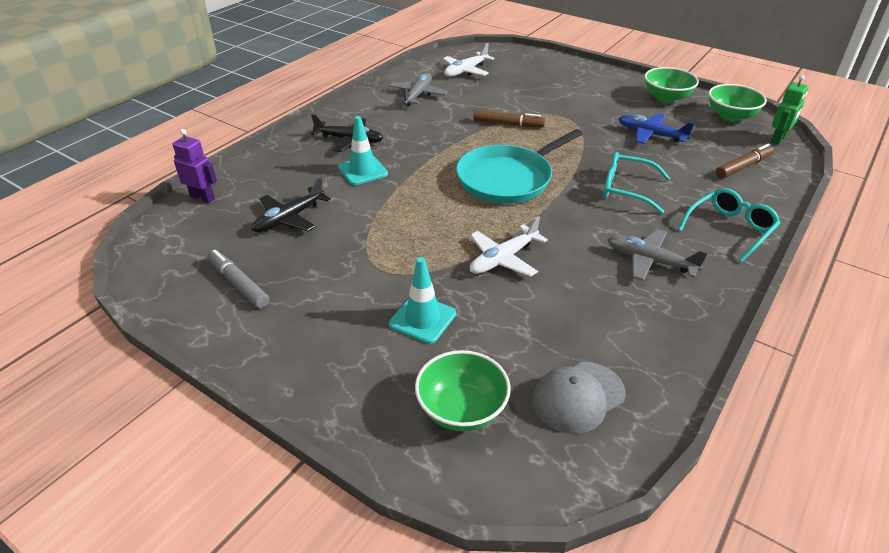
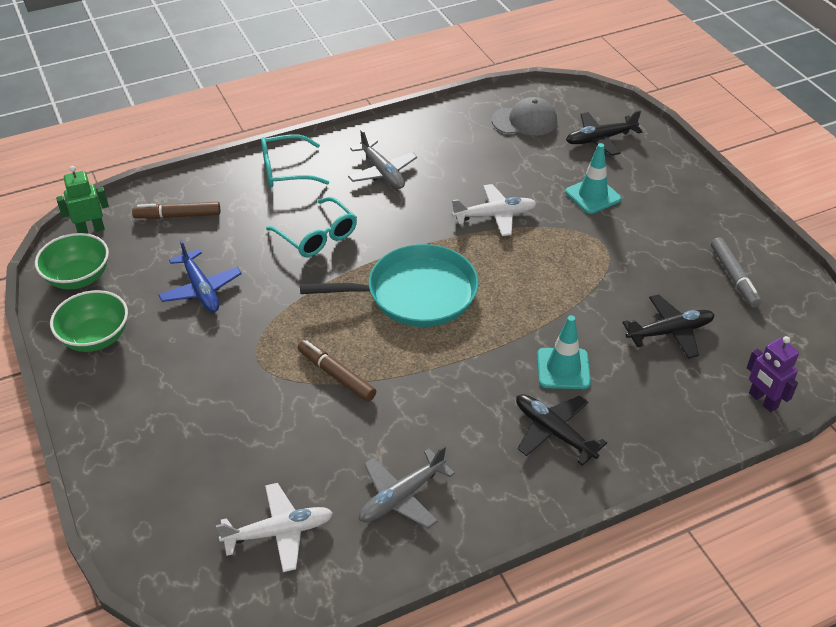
camera: 150 degrees left, 5 degrees up
green bowl [415,350,511,431] -> black plane [566,110,643,156]

